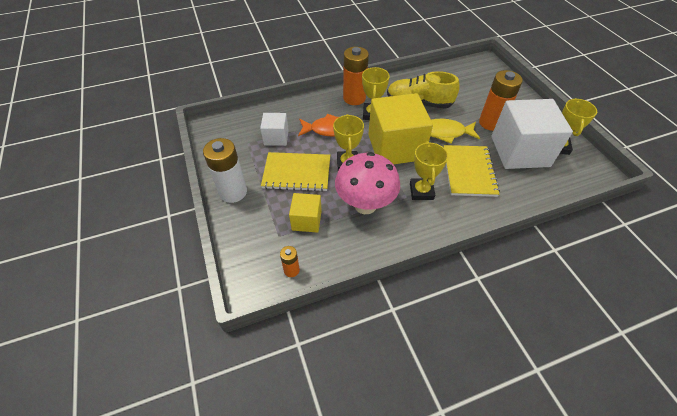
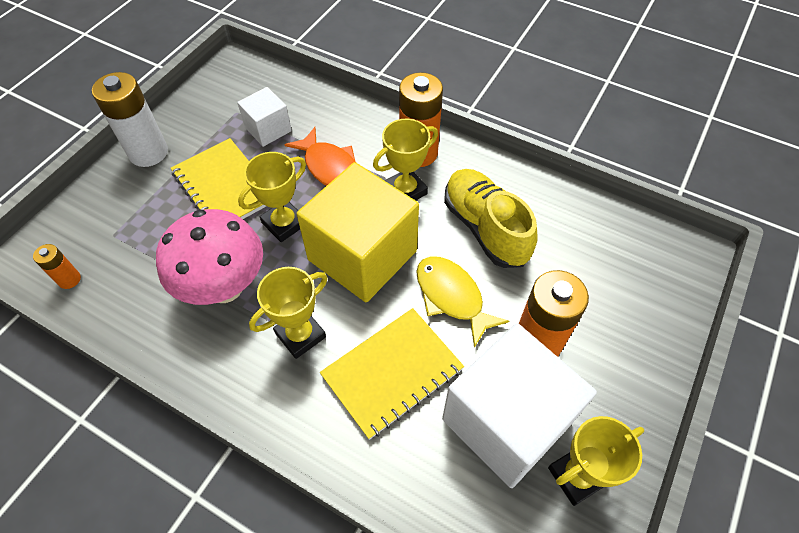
camera: 50 degrees right, 5 degrees up
yellow cube [289,193,322,233] -> none

